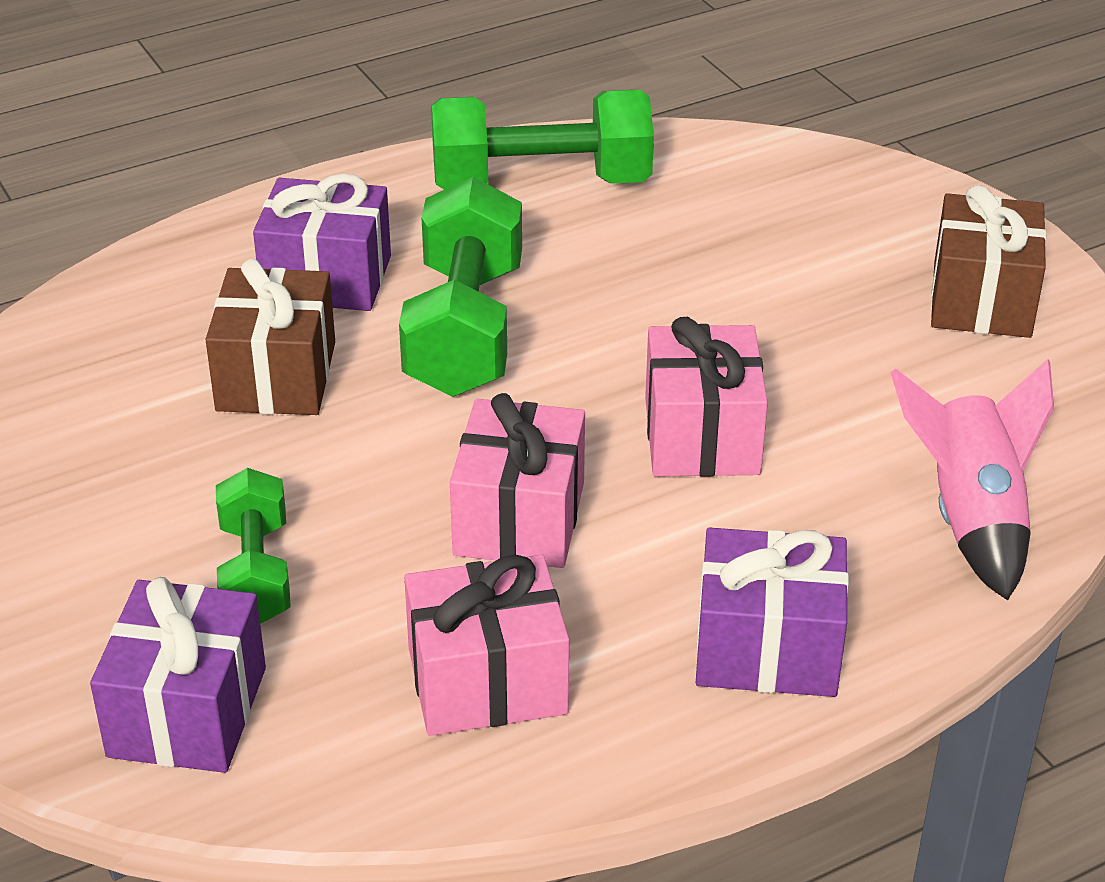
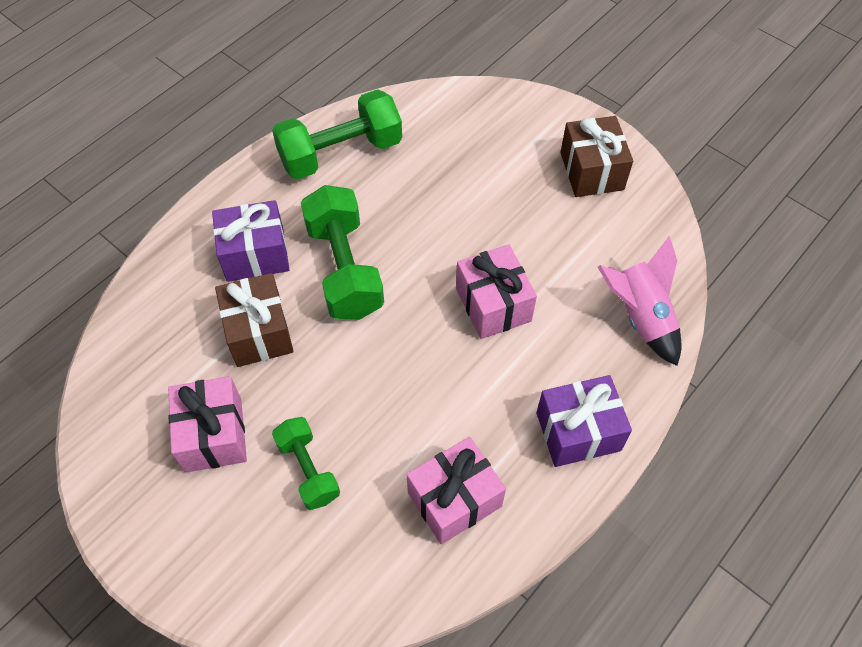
camera: 20 degrees left, 20 degrees up
purple gift [90,577,266,773] -> none
pink gift [450,393,585,568] -> pink gift moved to [168,376,247,473]

